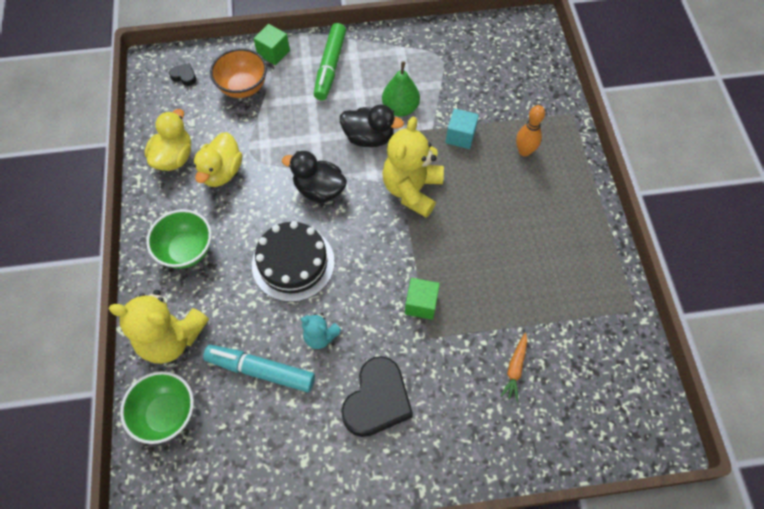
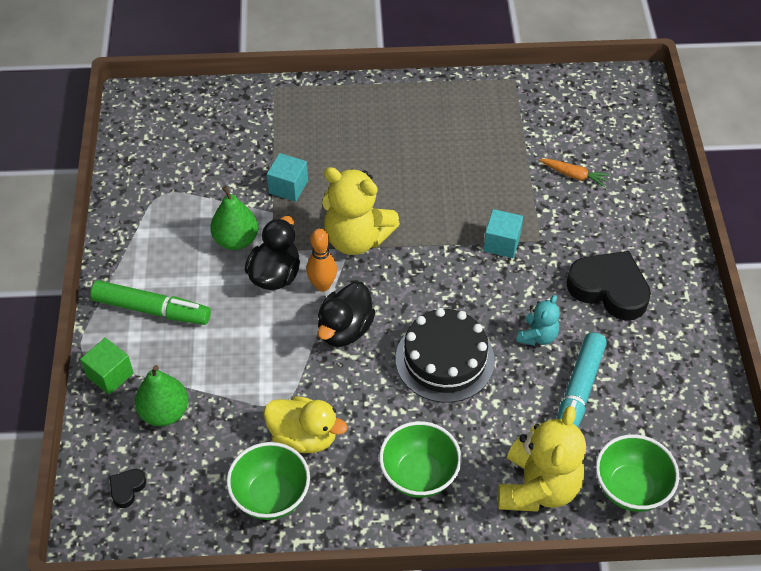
camera: 85 degrees left, 10 degrees down
yellow duck [145,109,191,171] -> green bowl [227,442,310,520]
orange bowl [210,48,267,98] -> green pear [135,365,188,426]
green cube [405,278,440,320] -> turquoise cube [483,209,523,258]
orange bowling pin [516,105,545,157] -> orange bowling pin moved to [306,229,337,292]

